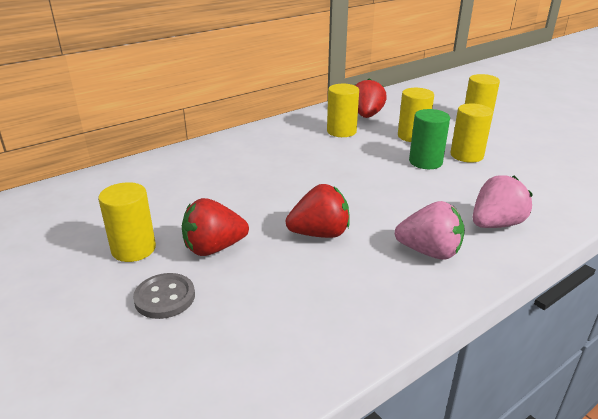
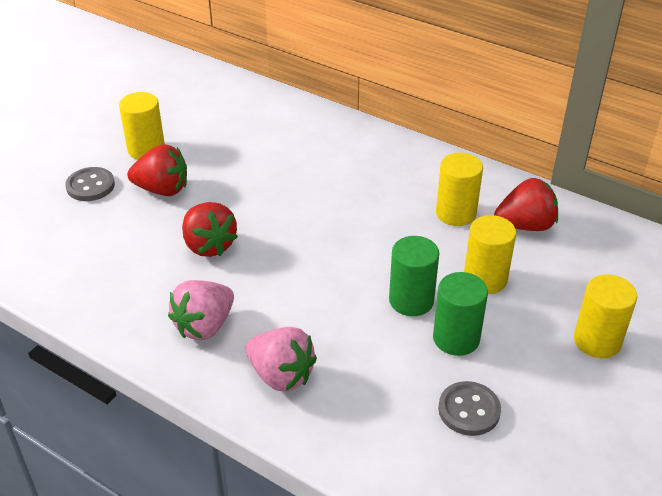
camera: 70 degrees right, 10 degrees up
red strawberry [182,198,249,256] -> red strawberry turned 135 degrees clockwise [127,144,187,196]
pink strawberry [395,201,465,260] -> pink strawberry turned 45 degrees clockwise [168,280,234,340]
yellow cylinder [451,104,493,163] -> green cylinder [433,272,488,356]
none -> grey button [438,381,501,436]

